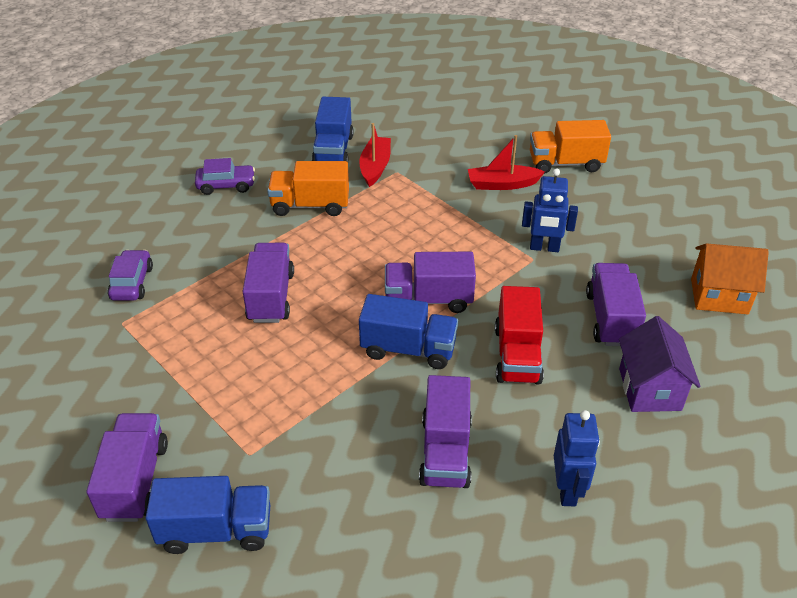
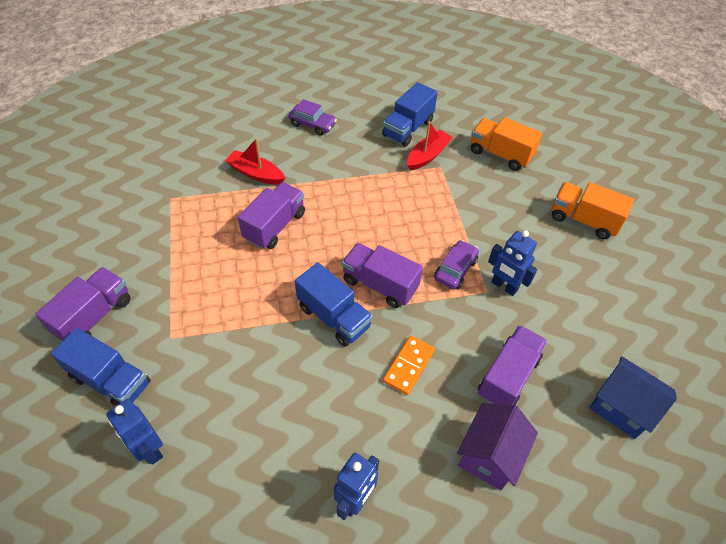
camera: 30 degrees right, 10 degrees up
purple car [108,250,153,301] -> purple car moved to [434,240,479,289]
orange truck [267,161,349,216] -> orange truck moved to [471,117,542,171]
purple truck [419,375,472,488] -> none
red boat [468,135,545,190] -> red boat moved to [225,138,285,185]
red truck [495,286,544,385] -> orange domino [383,336,435,395]
orange house [691,243,769,314] -> blue house [590,356,677,439]
none -> blue robot [106,399,163,465]

